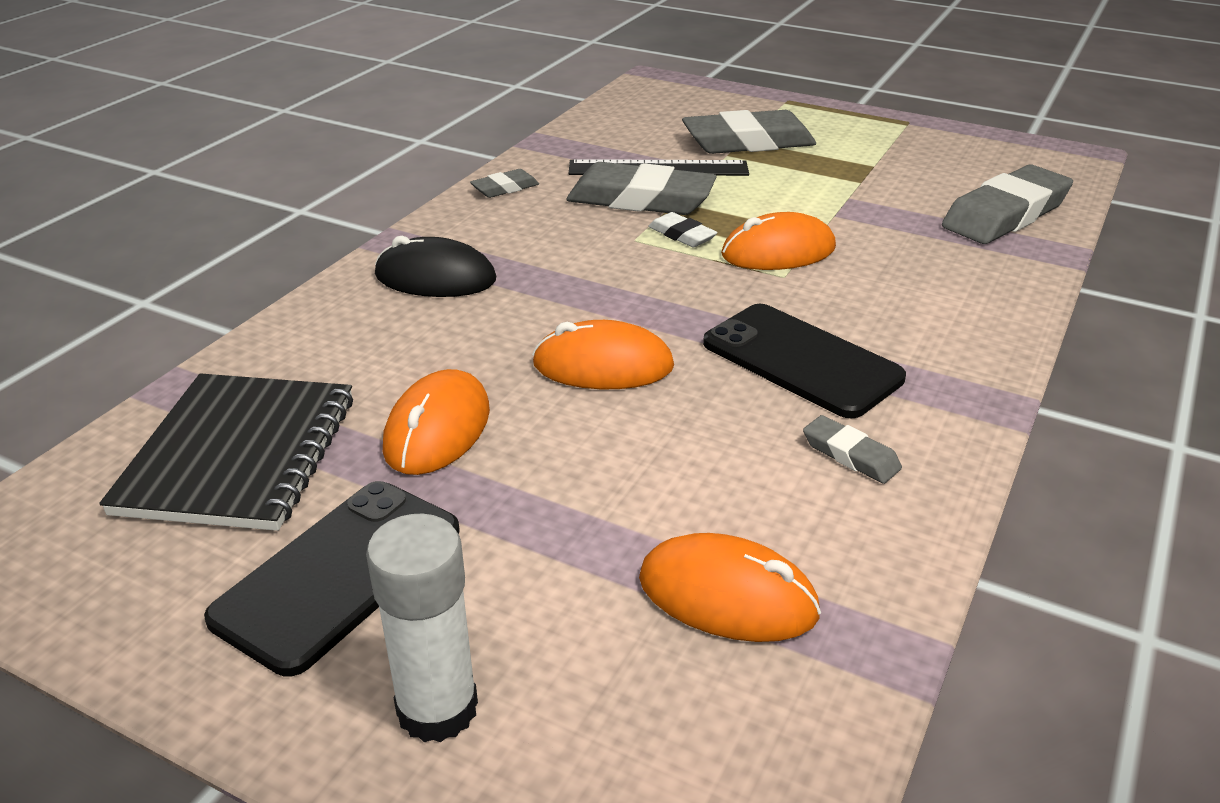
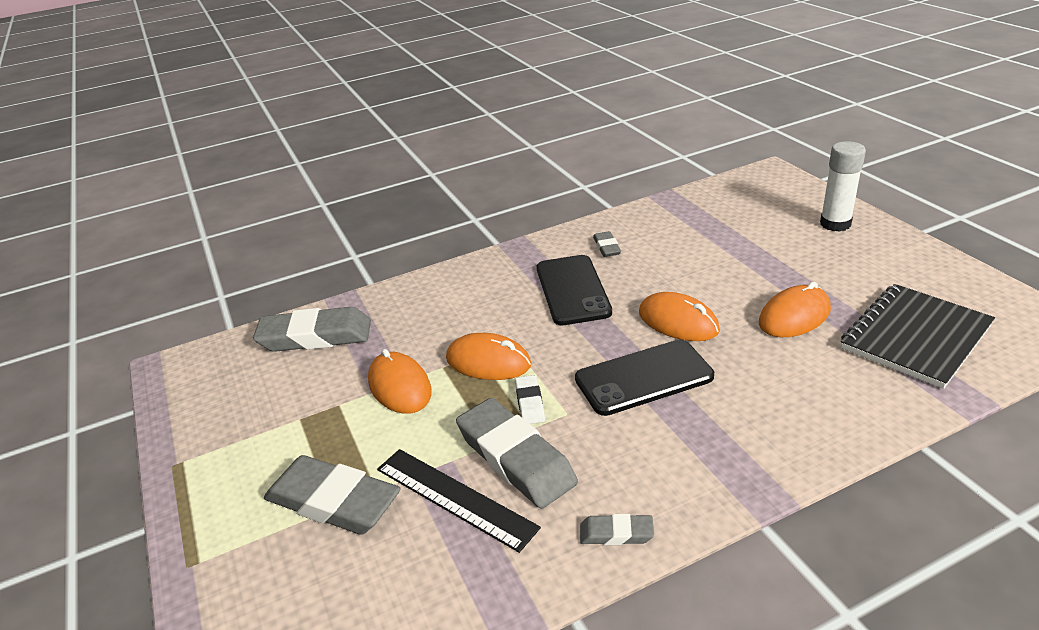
camera: 140 degrees left, 0 degrees up
black phone [204,481,460,676] -> black phone moved to [575,339,714,416]
black mouse [375,236,496,297] -> none
orange mouse [639,533,821,642] -> orange mouse moved to [368,349,432,414]

